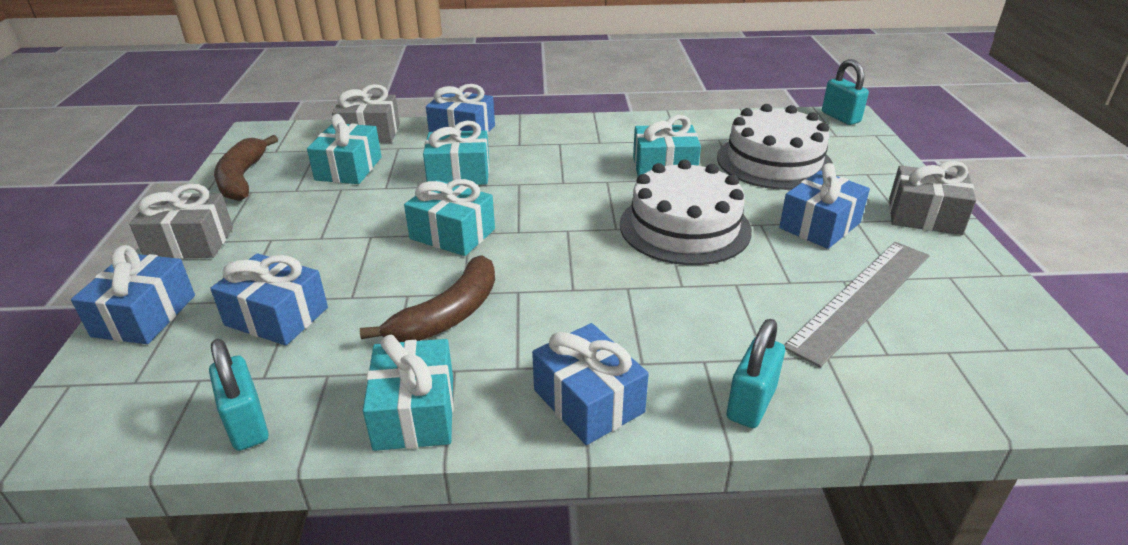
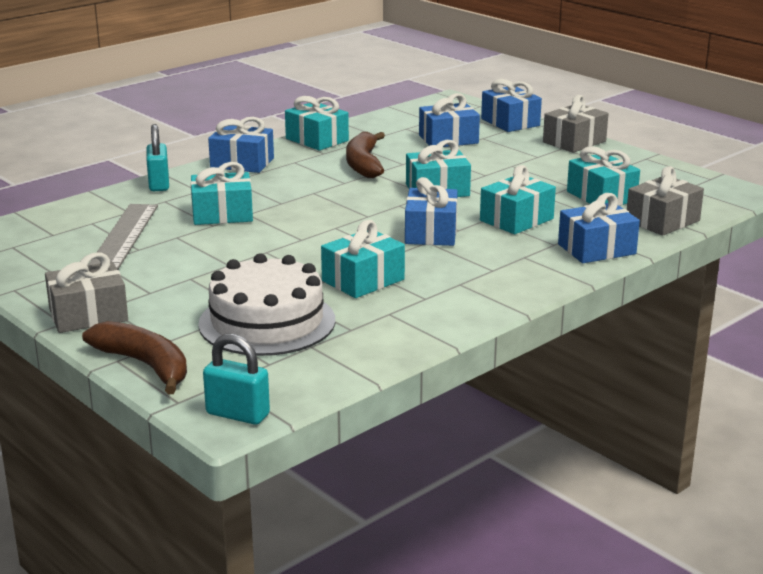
camera: 140 degrees right, 10 degrees down
turquoise padlock [209,339,268,451] -> none
brown banana [214,135,278,201] -> brown banana moved to [82,321,187,394]
white cake [620,160,752,265] -> none
blue gift [779,163,870,249] -> blue gift moved to [405,177,458,246]
none -> turquoise gift [190,162,253,225]

